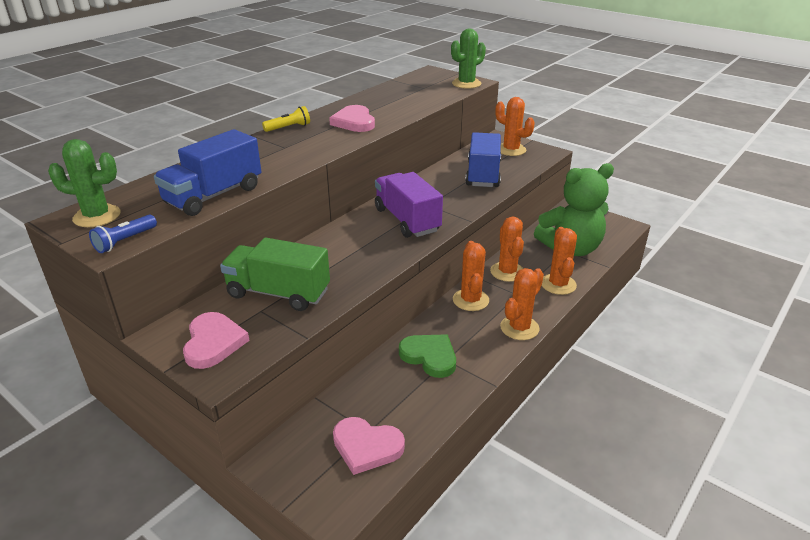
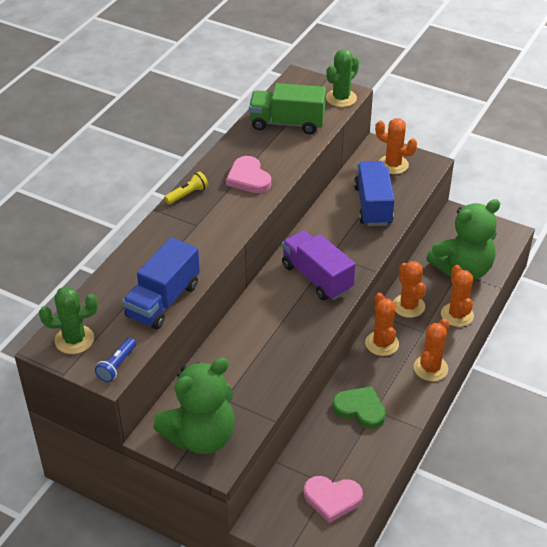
camera: 10 degrees left, 10 degrees up
pink heart [183,312,250,369] -> green teddy bear [153,358,235,454]
green truck [220,237,330,311] -> green truck moved to [249,83,326,134]

